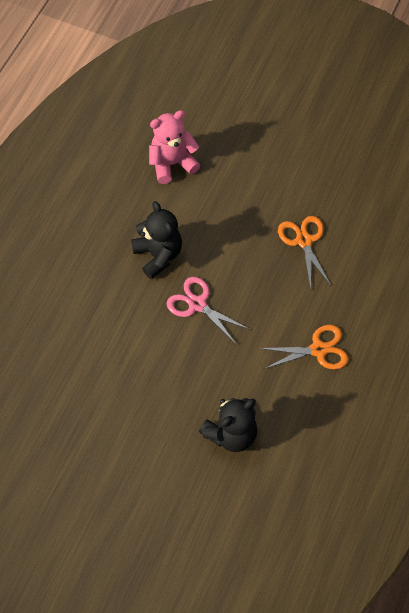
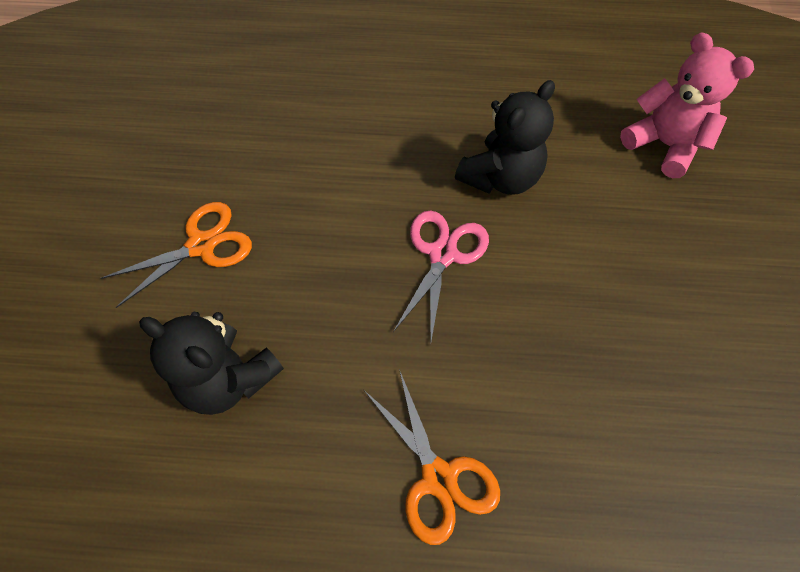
camera: 70 degrees right, 0 degrees up
orange scissors [278,216,331,290] -> orange scissors moved to [101,202,252,308]

